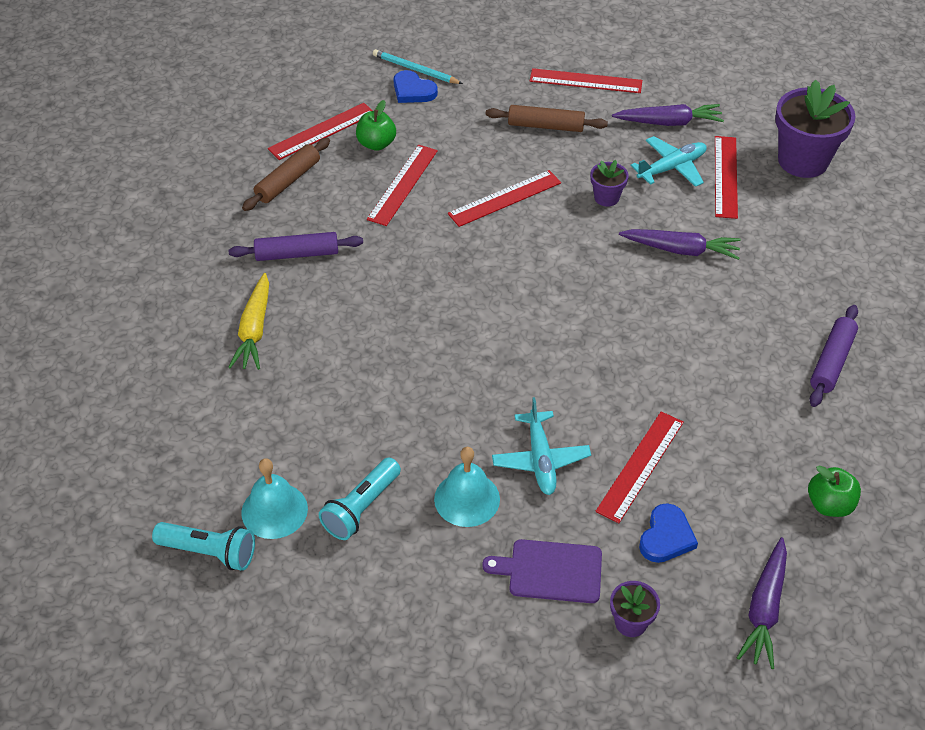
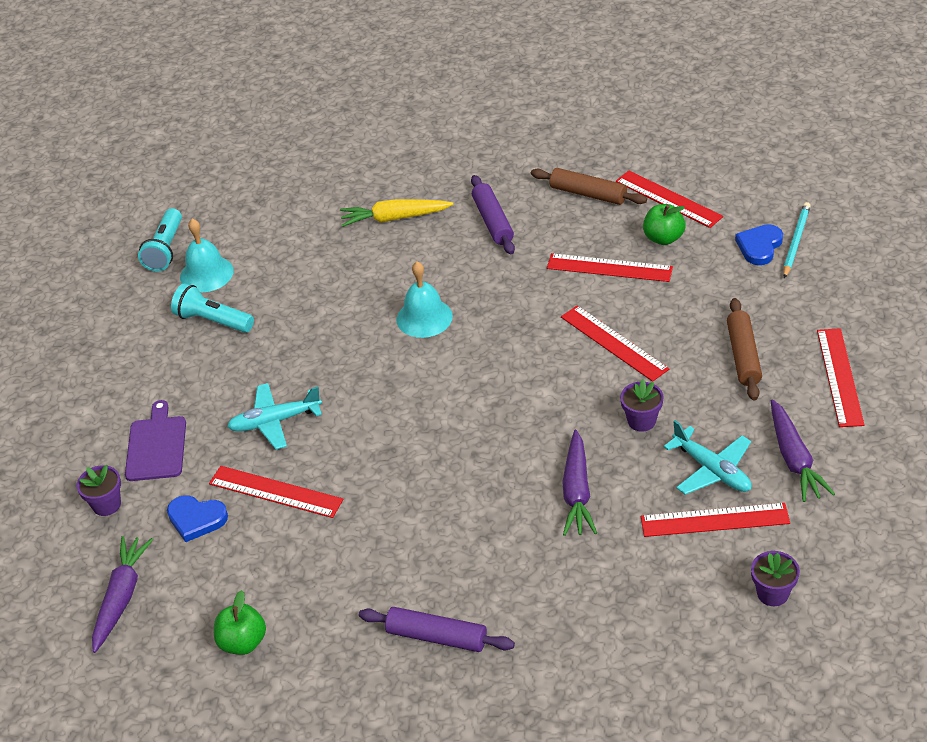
camera: 85 degrees right, 5 degrees down
turquoise bell [434,447,500,527] -> turquoise bell moved to [396,262,453,338]
purple carrot [737,537,787,669] -> purple carrot turned 90 degrees clockwise [92,536,153,653]
purple flower pot [775,80,856,178] -> purple flower pot [751,551,800,606], size x0.49

